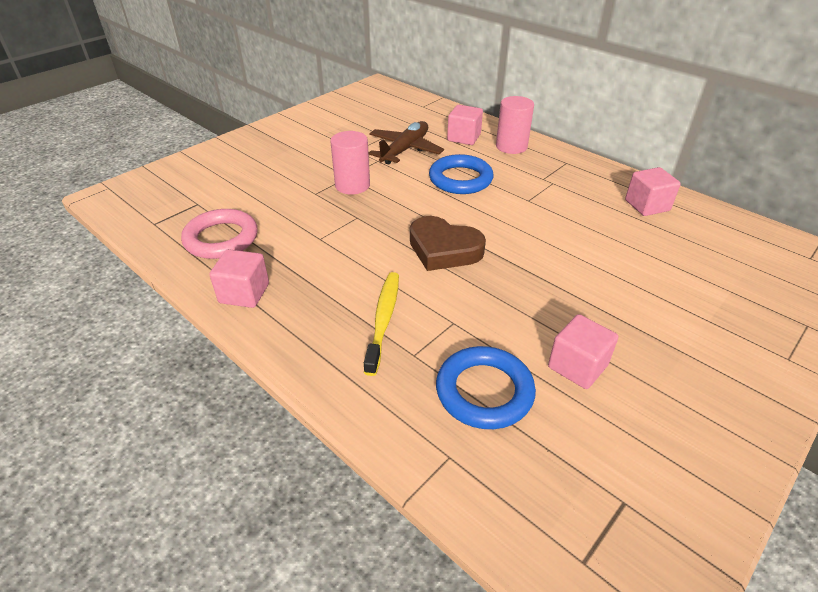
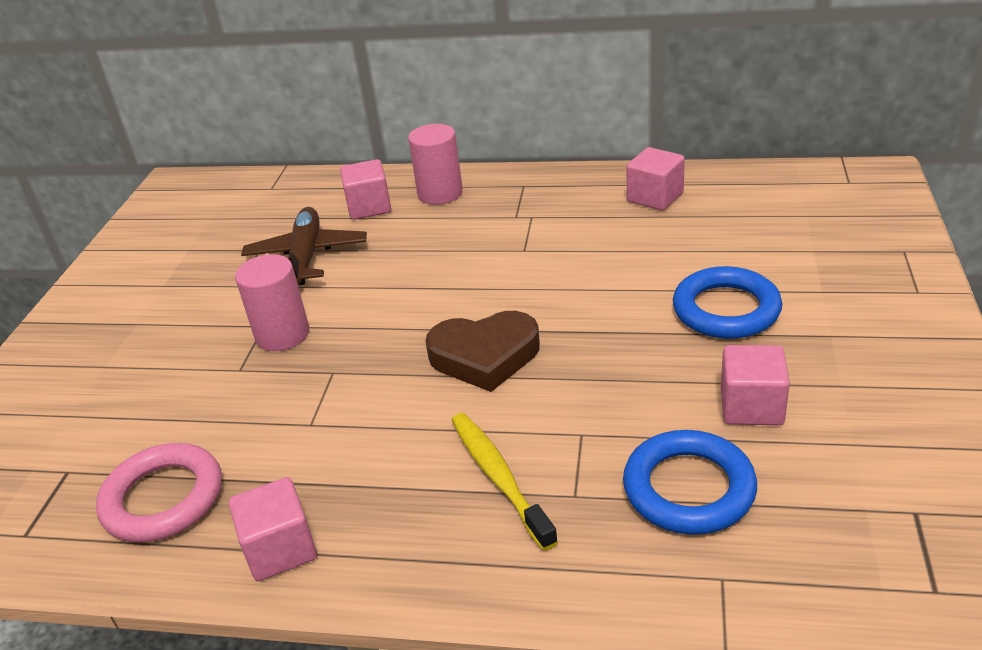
camera: 30 degrees left, 5 degrees down
blue ring [429,154,493,194] -> blue ring moved to [673,266,782,339]

